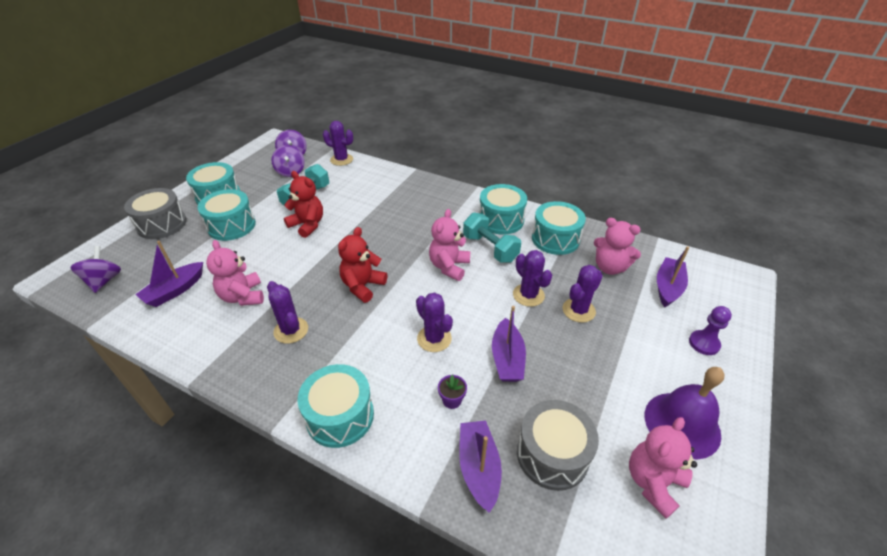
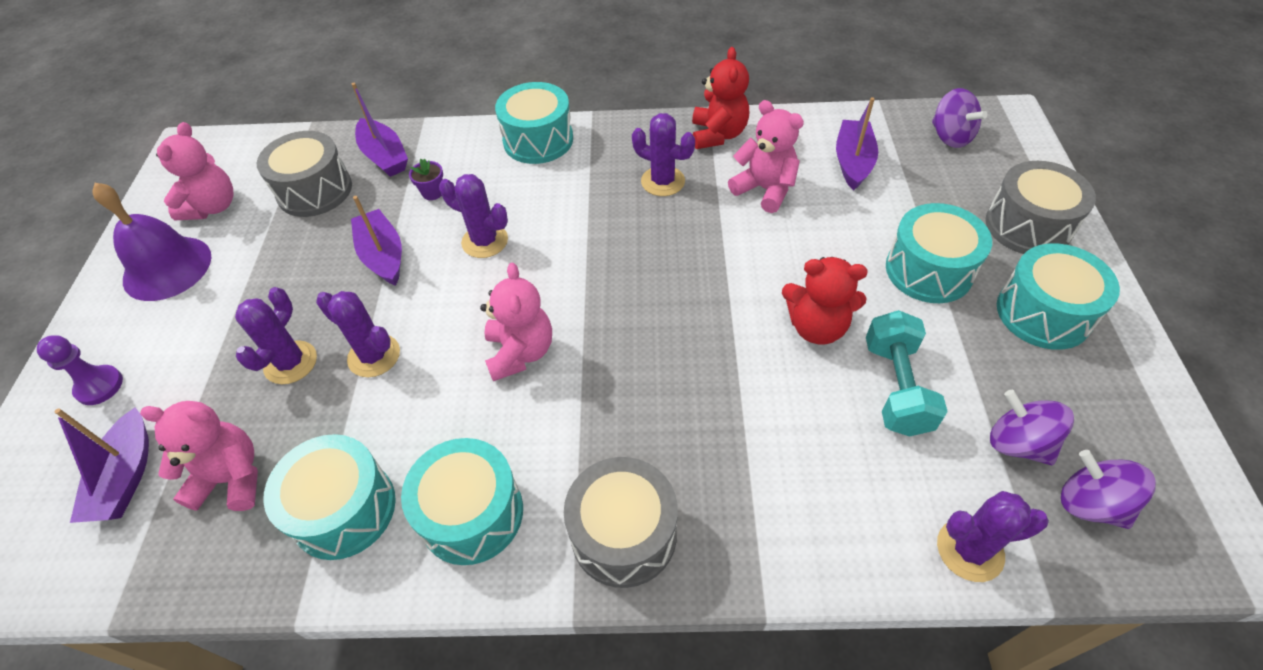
camera: 155 degrees right, 10 degrees up
red teddy bear [338,227,387,303] -> red teddy bear moved to [692,47,749,149]
turquoise dumbbell [463,213,521,263] -> none
none -> grey drum [564,457,678,588]

